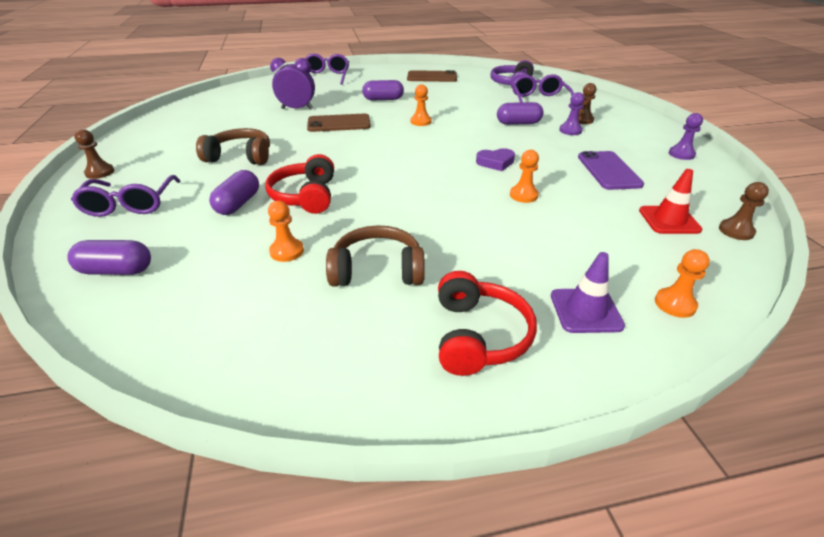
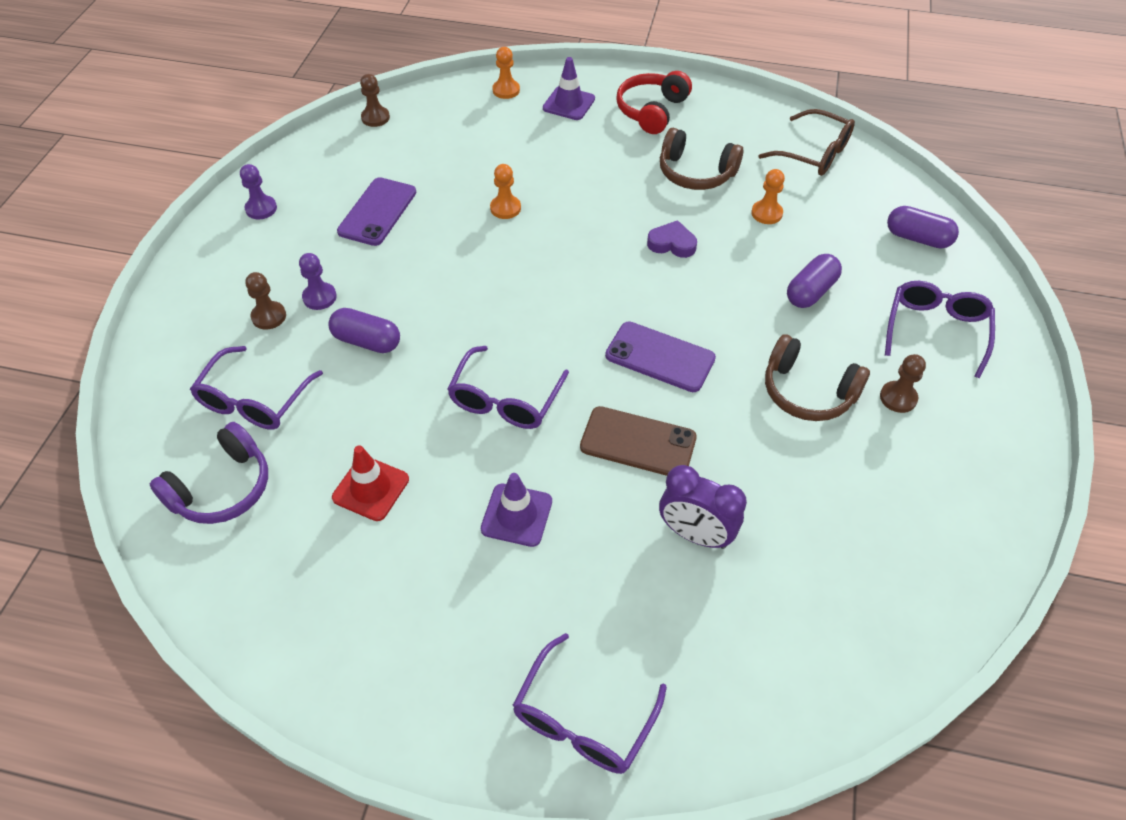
camera: 155 degrees left, 15 degrees up
brown pawn [74,129,114,179] -> brown pawn moved to [880,354,926,413]
red headphones [265,154,334,214] -> none
purple capsule [362,80,404,101] -> purple traffic cone [481,473,552,547]
brown phone [407,70,457,82] -> none
orange pawn [411,84,432,126] -> purple glasses [447,346,569,429]
purple heart [476,148,515,171] -> purple heart moved to [647,220,697,258]
red traffic cone [639,169,702,234] -> red traffic cone moved to [332,445,409,521]
none -> purple phone [605,321,716,392]
none -> brown glasses [758,109,855,176]

